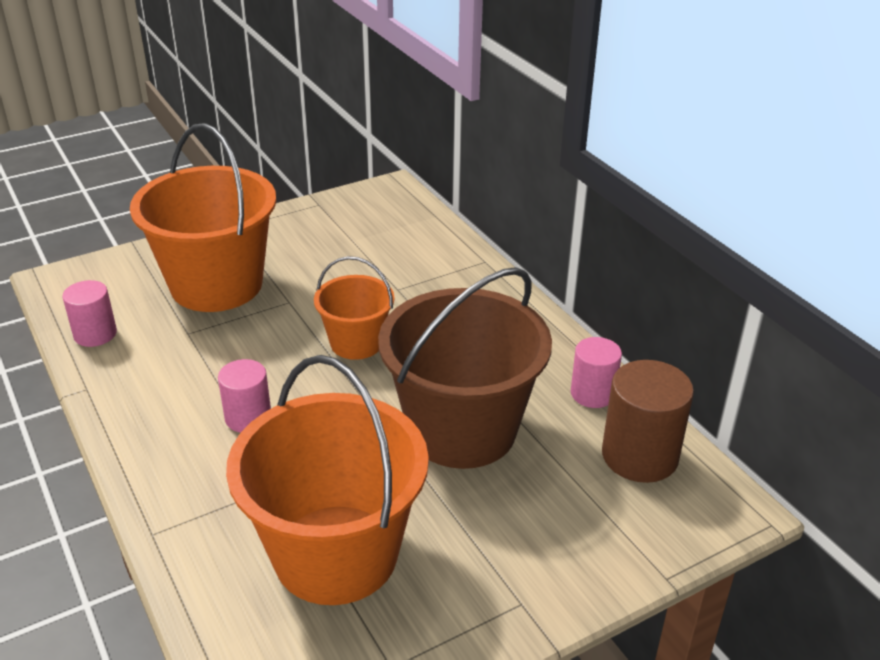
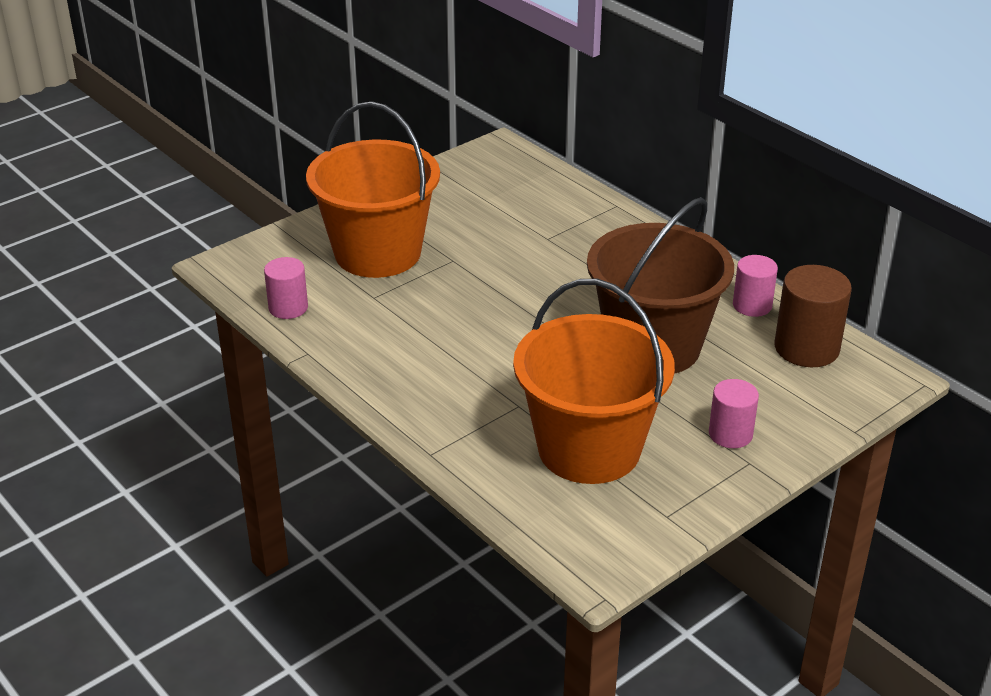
camera: 10 degrees left, 0 degrees up
pink cylinder [218,359,271,432] -> pink cylinder moved to [709,379,759,448]
orange bucket [314,256,394,360] -> none

